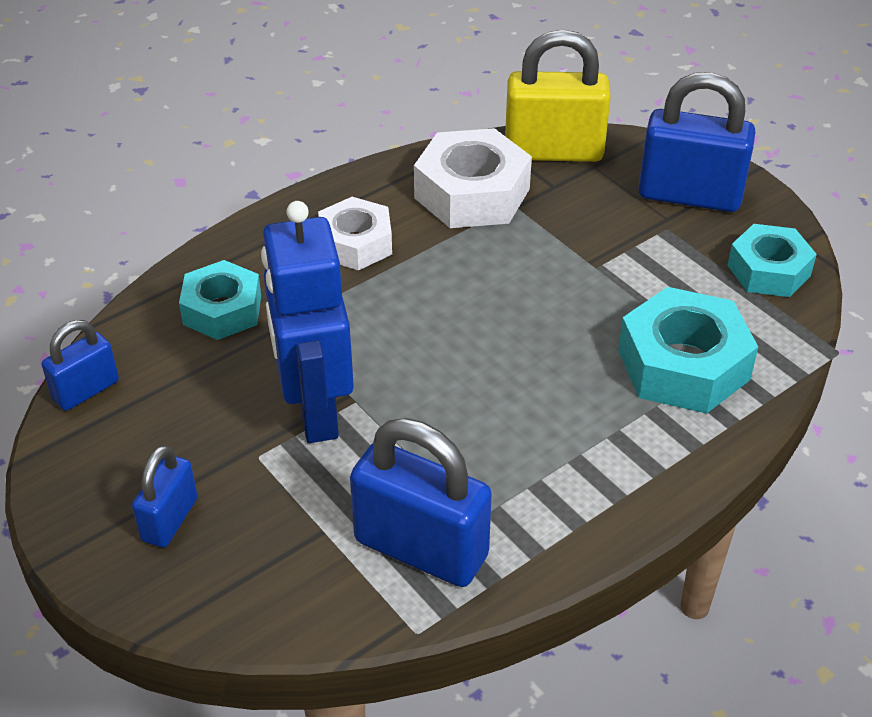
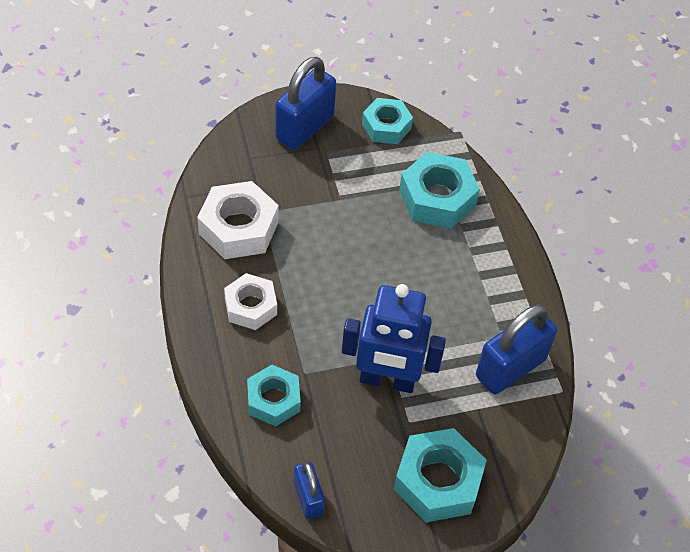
camera: 70 degrees left, 10 degrees up
blue padlock [132,445,198,547] -> turquoise nut [394,428,487,522]
yellow padlock [505,30,611,162] -> none

